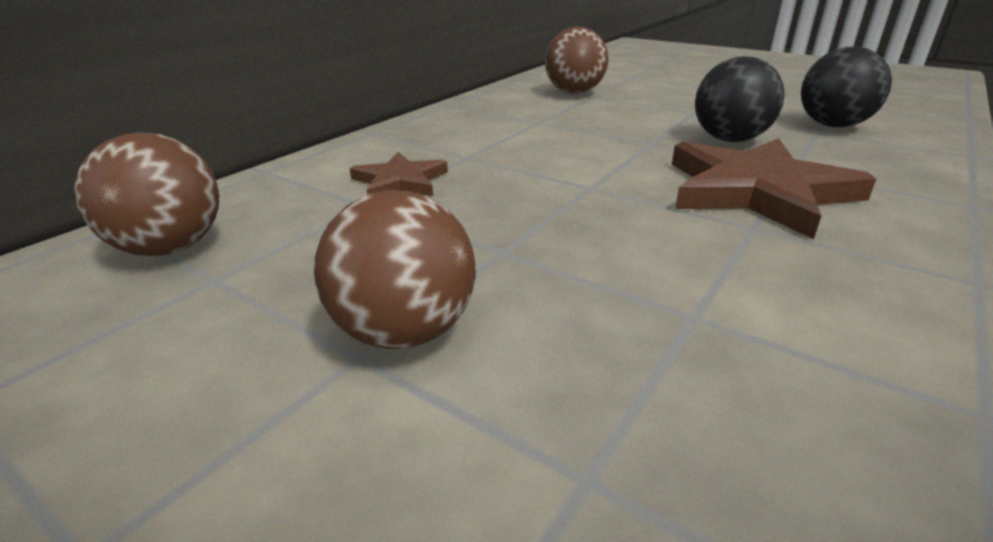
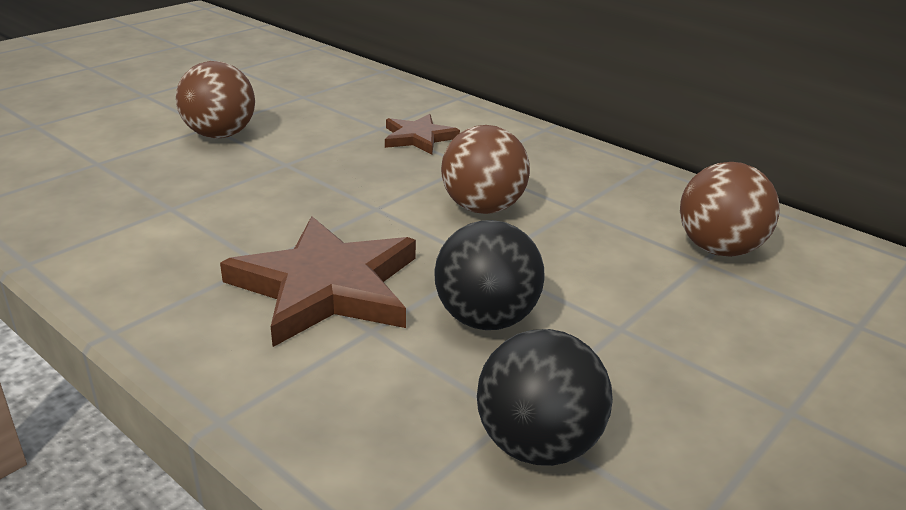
camera: 95 degrees right, 0 degrees up
brown ball [75,133,219,256] -> brown ball moved to [441,125,530,214]

